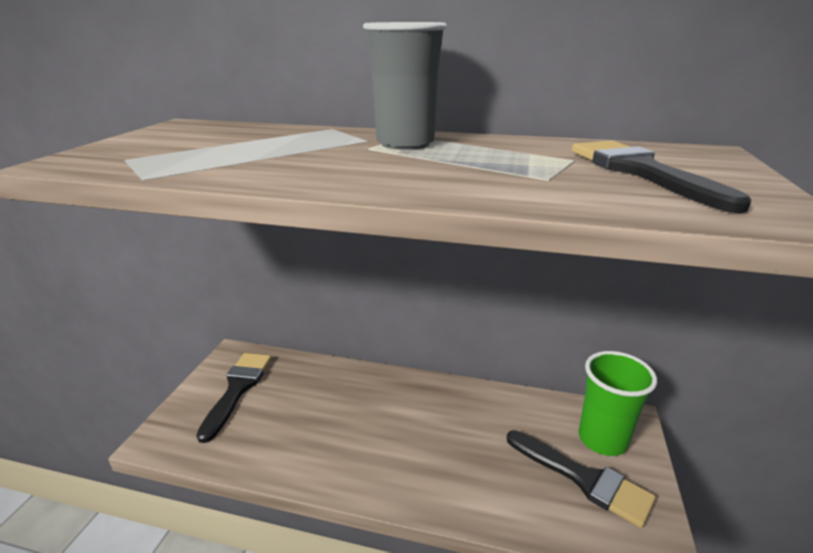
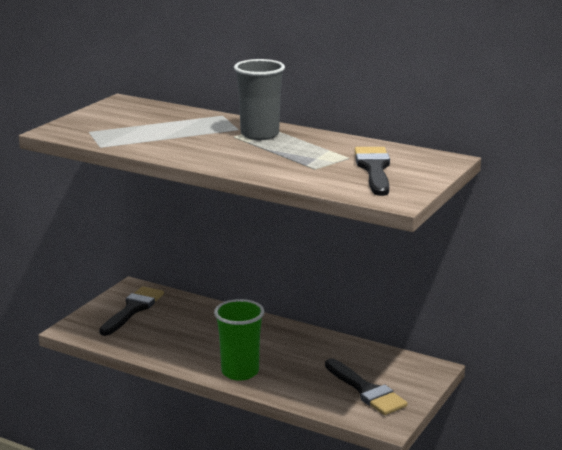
camera: 15 degrees right, 5 degrees down
green cup [578,351,657,456] -> green cup moved to [214,299,264,381]

